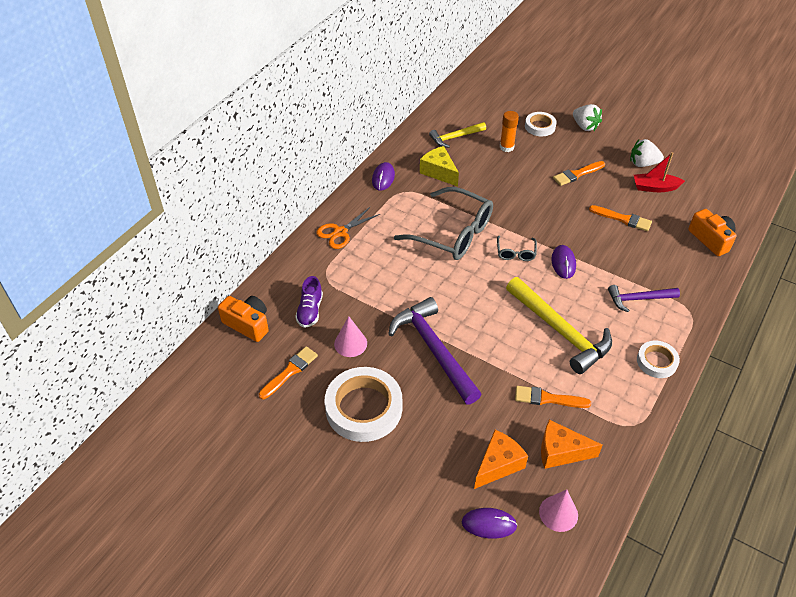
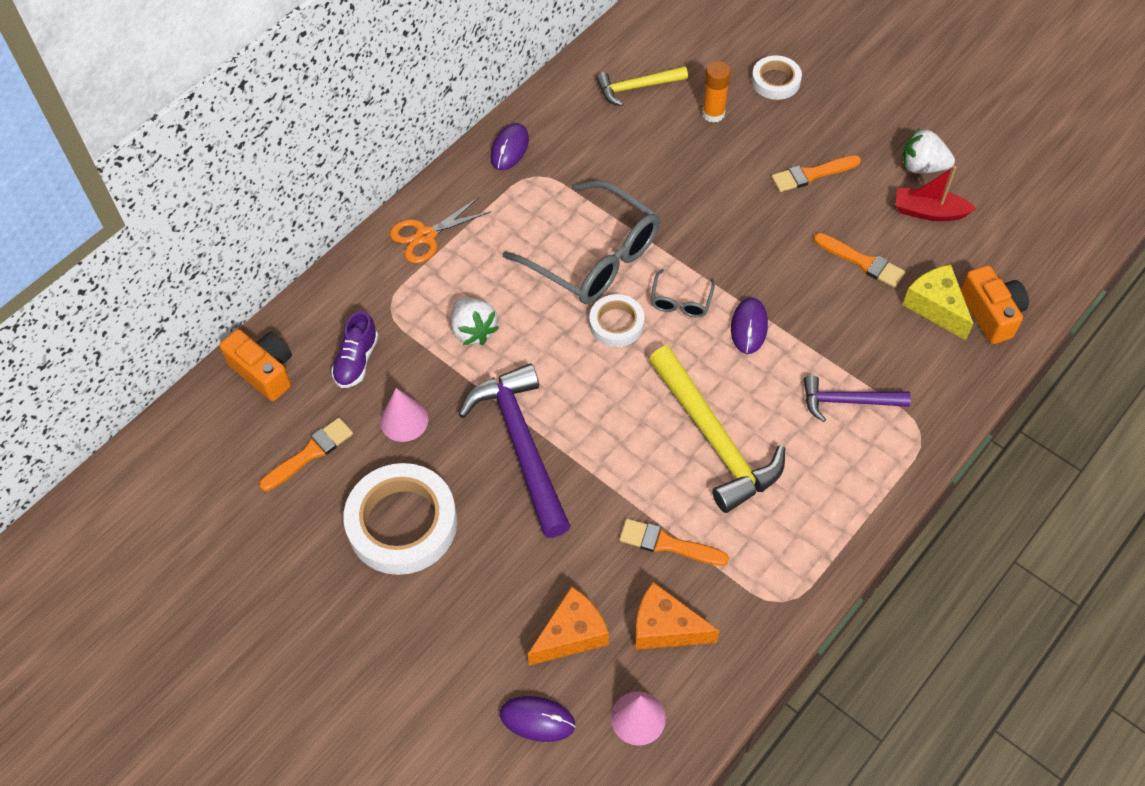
camera: 10 degrees right, 10 degrees up
yellow cheese [420,146,459,187] -> yellow cheese moved to [903,265,973,340]
white strawberry [573,104,602,131] -> white strawberry moved to [451,297,499,345]
white tape [637,341,680,378] -> white tape moved to [590,294,645,347]

